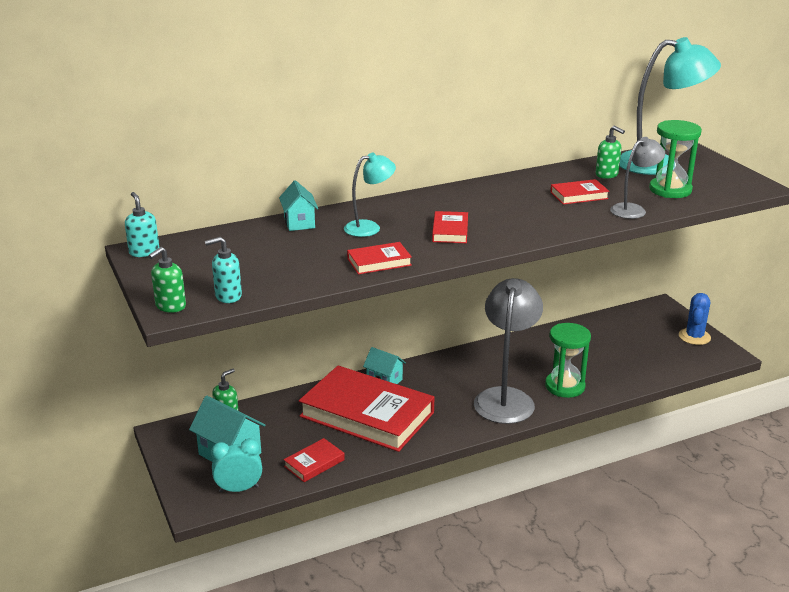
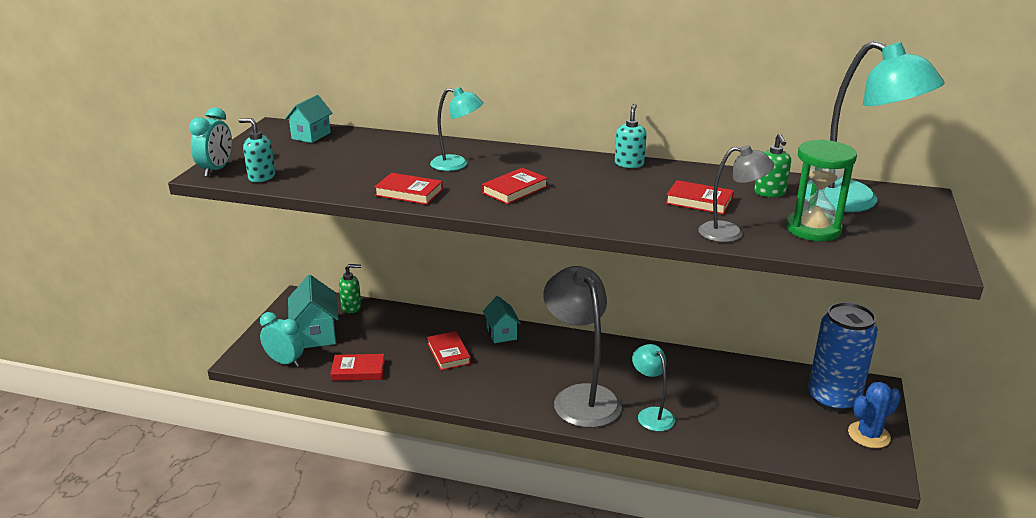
camera: 40 degrees right, 0 degrees up
turquoise soap dispenser [125,192,159,257] -> turquoise soap dispenser moved to [615,104,647,168]
green soap dispenser [148,247,186,313] -> turquoise clock [189,107,232,177]
turquoise house [279,180,318,231] -> turquoise house moved to [285,95,333,143]
red book [299,366,434,452] -> red book [427,331,471,370], size x0.42
grey lamp [474,278,543,424] -> grey lamp turned 75 degrees counterclockwise [543,266,622,428]
green hourglass [545,323,591,398] -> turquoise lamp [632,344,675,431]
none -> blue can [808,302,878,412]

